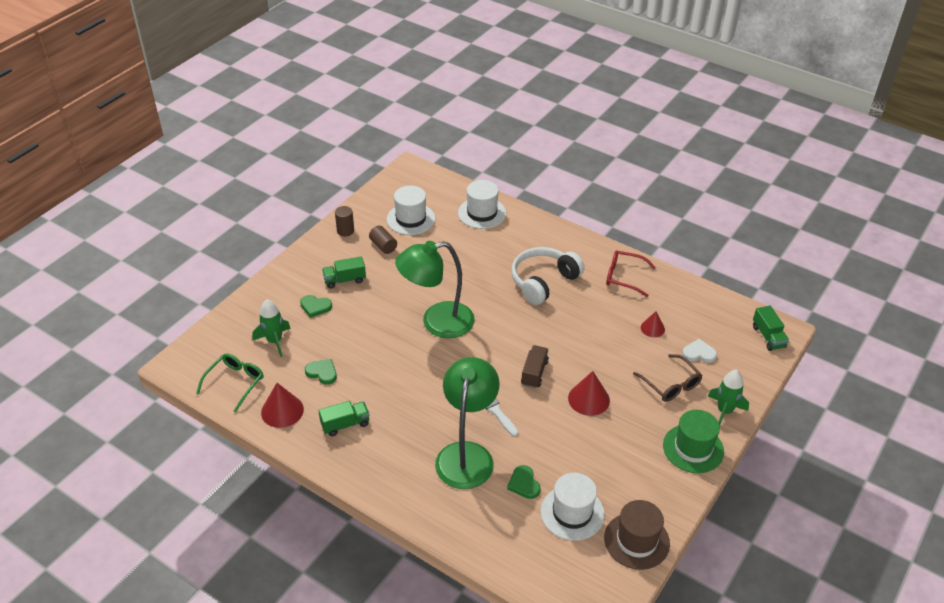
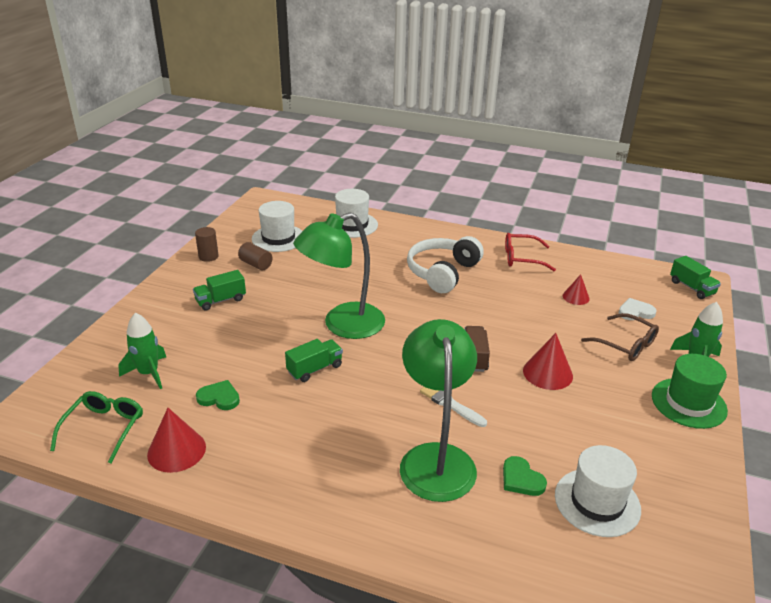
camera: 15 degrees left, 10 degrees down
green heart [300,295,332,318] -> none
green truck [319,401,370,436] -> green truck moved to [285,339,343,382]
brown hat [604,500,670,570] -> none

